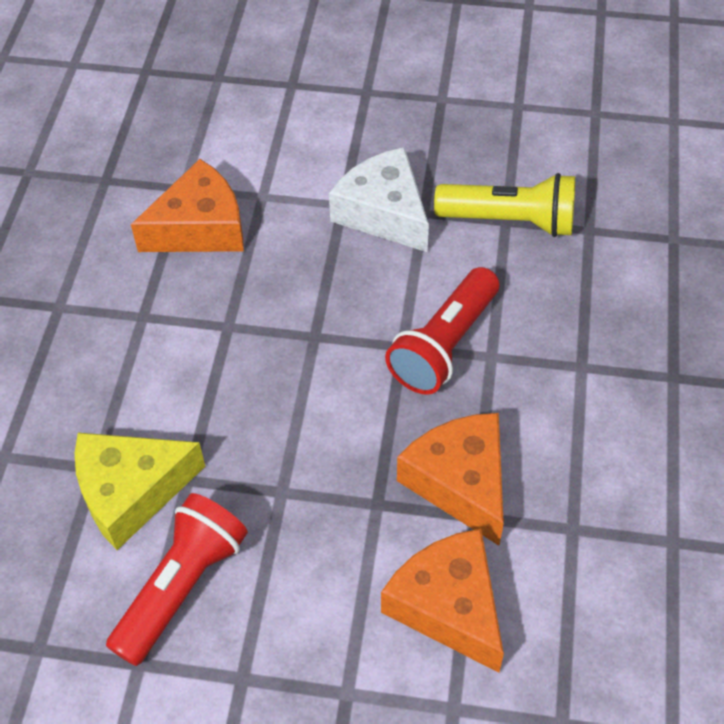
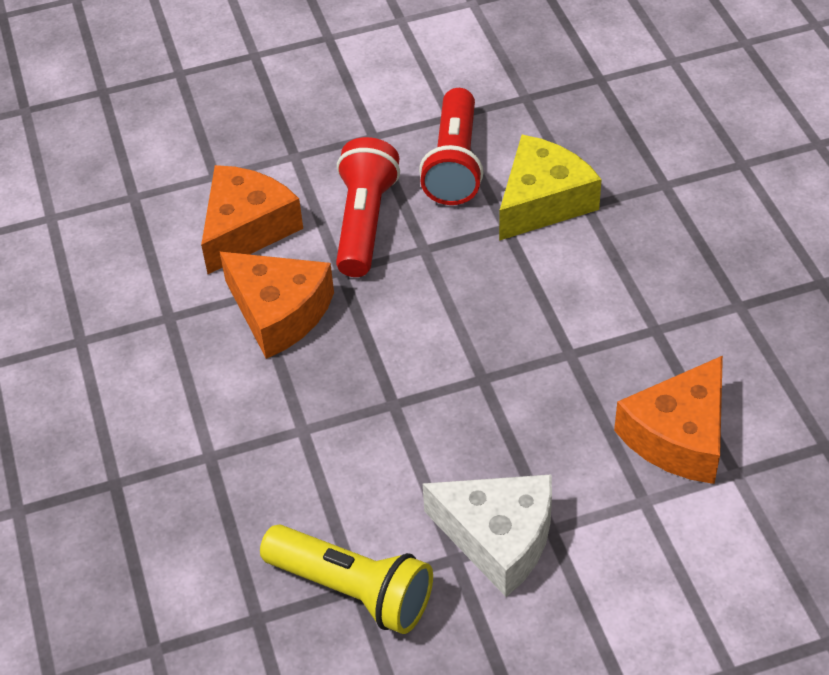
camera: 155 degrees right, 5 degrees down
orange cheese [381,529,504,673] -> orange cheese turned 90 degrees counterclockwise [201,165,303,274]
red flashlight [385,267,499,395] -> red flashlight moved to [336,137,400,277]
yellow flashlight [434,173,575,237] -> yellow flashlight turned 135 degrees counterclockwise [260,524,433,634]

